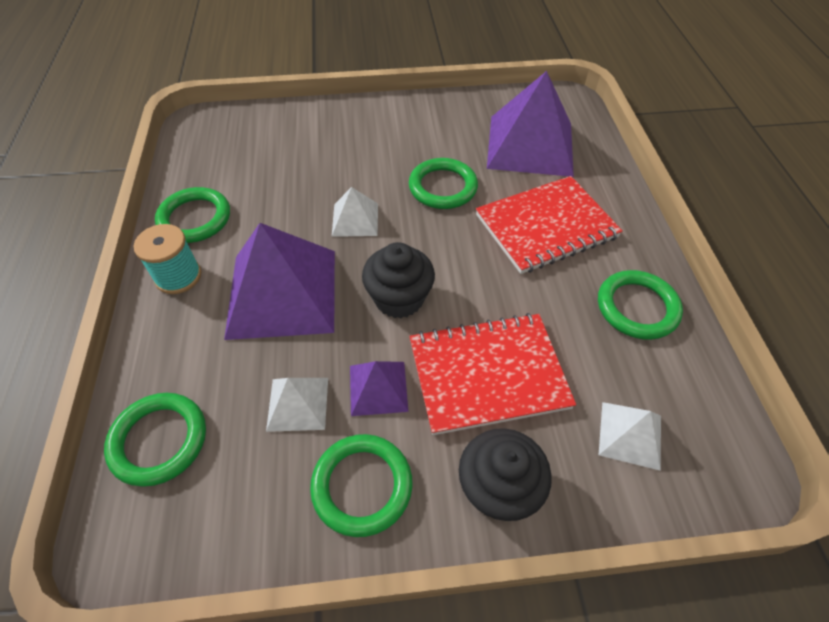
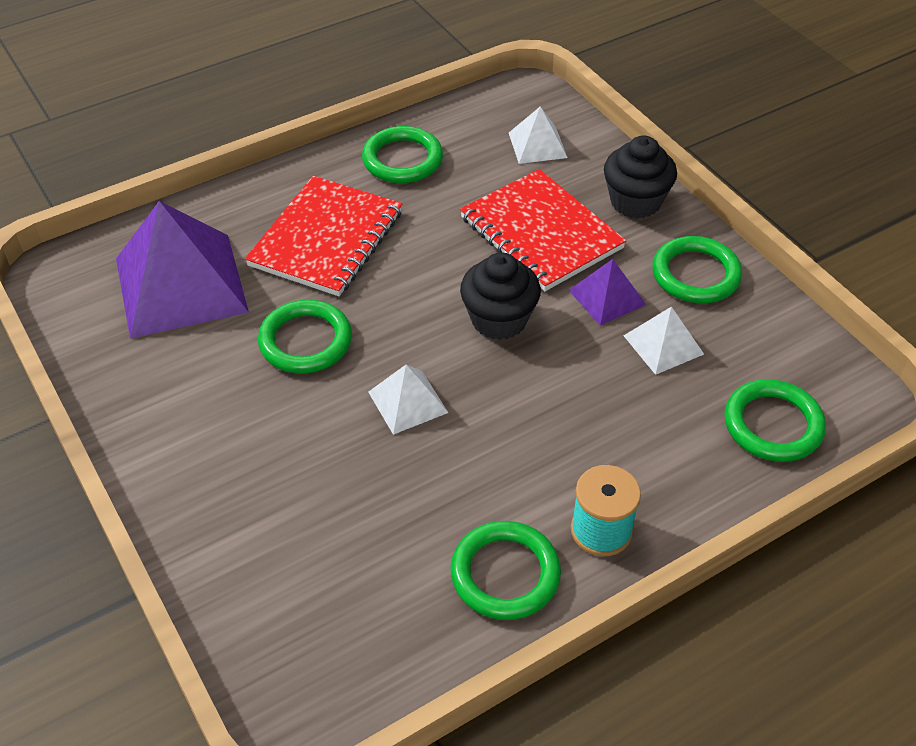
camera: 115 degrees left, 5 degrees down
purple pyramid [224,223,335,340] -> none
red notebook [476,176,623,274] -> red notebook turned 75 degrees clockwise [245,176,402,296]

